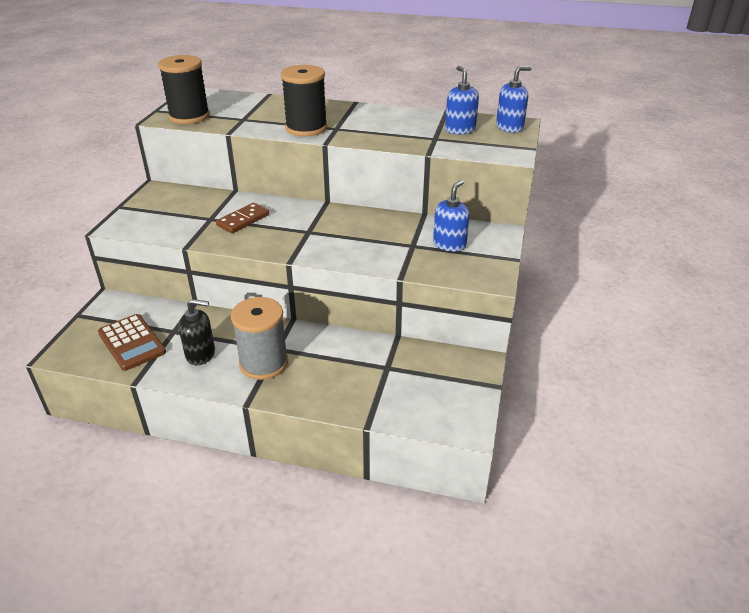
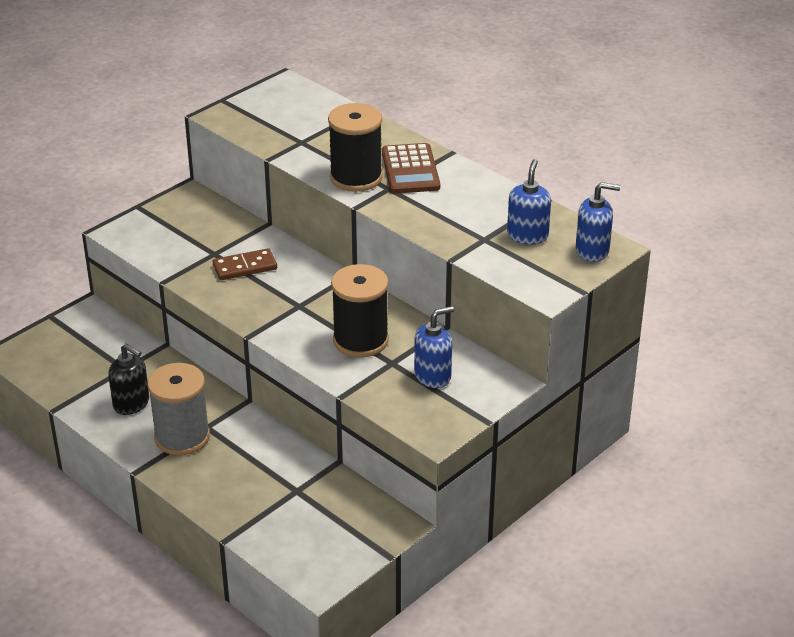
camera: 30 degrees right, 0 degrees up
brown calculator [98,314,166,371] -> brown calculator moved to [382,143,440,194]
black spool [158,55,210,124] -> black spool moved to [331,264,389,358]

